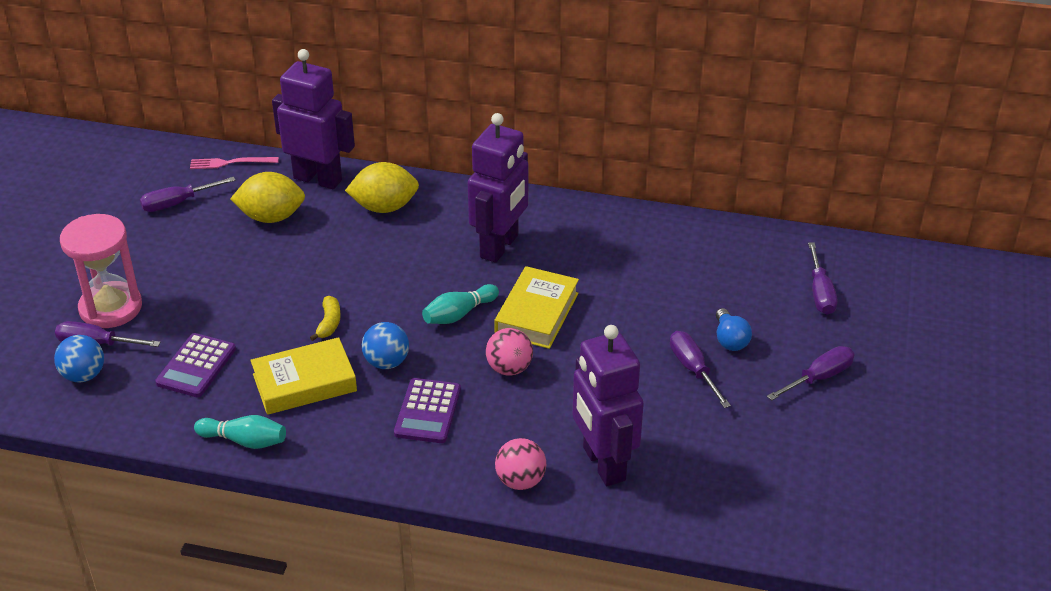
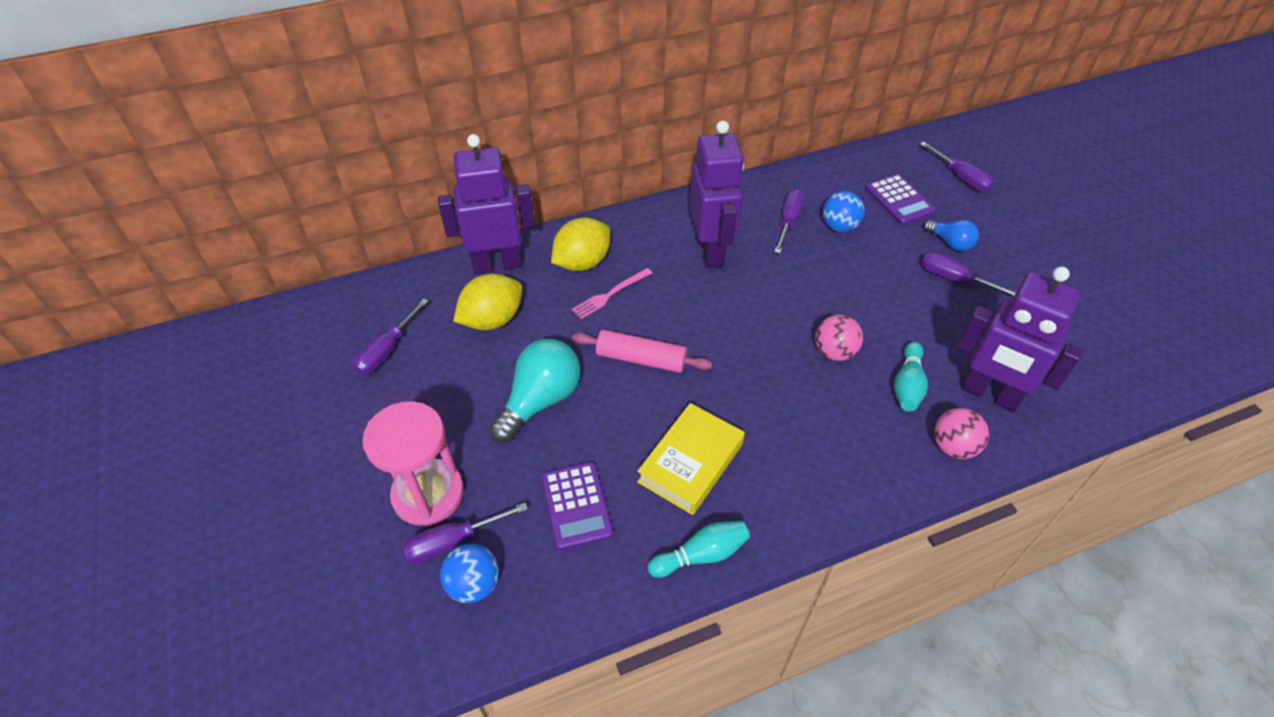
camera: 35 degrees left, 10 degrees up
pink fork [190,157,279,169] -> pink fork moved to [572,268,652,319]
yellow banana [310,296,341,341] -> none
blue ball [362,322,409,369] -> blue ball moved to [823,191,865,232]
purple calculator [394,378,461,443] -> purple calculator moved to [865,174,936,225]
turquoise bowling pin [422,284,499,324] -> turquoise bowling pin moved to [894,342,928,411]
yellow book [494,266,579,349] -> none
purple screwdriver [767,346,855,401] -> purple screwdriver moved to [774,189,805,254]
none -> turquoise light bulb [489,339,580,443]
none -> pink rolling pin [572,330,712,373]

